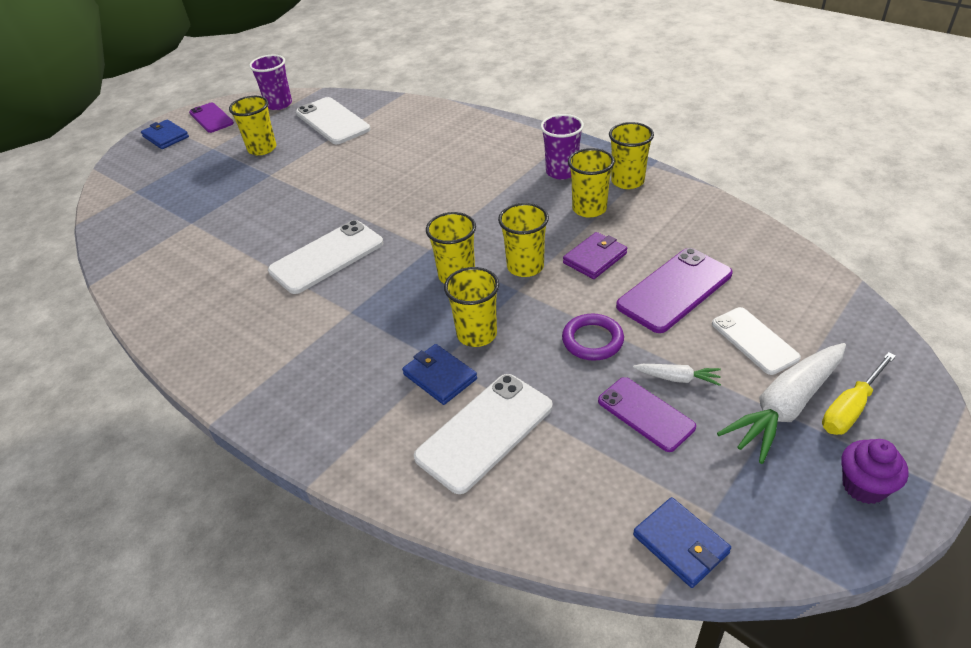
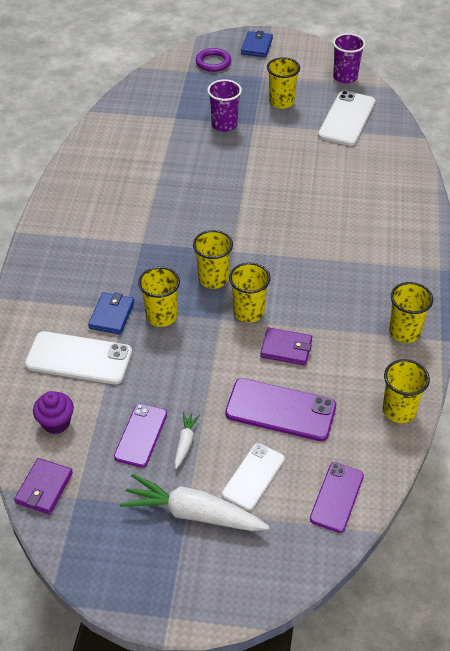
camera: 55 degrees right, 5 degrees up
purple phone [189,102,234,133] -> purple phone moved to [310,462,364,533]
white phone [268,220,383,294] -> none
purple cup [541,114,584,180] -> purple cup moved to [207,80,242,132]
purple ring [562,314,624,361] -> purple ring moved to [196,48,231,72]
yellow cup [568,148,615,218] -> yellow cup moved to [383,359,430,423]
white carrot [633,364,721,386] -> white carrot turned 150 degrees counterclockwise [174,412,200,469]
blue wallet [633,497,731,588] -> purple wallet [14,458,73,515]
yellow screwdriver [822,352,896,435] -> none
purple cupcake [841,439,909,504] -> purple cupcake moved to [33,391,74,434]

